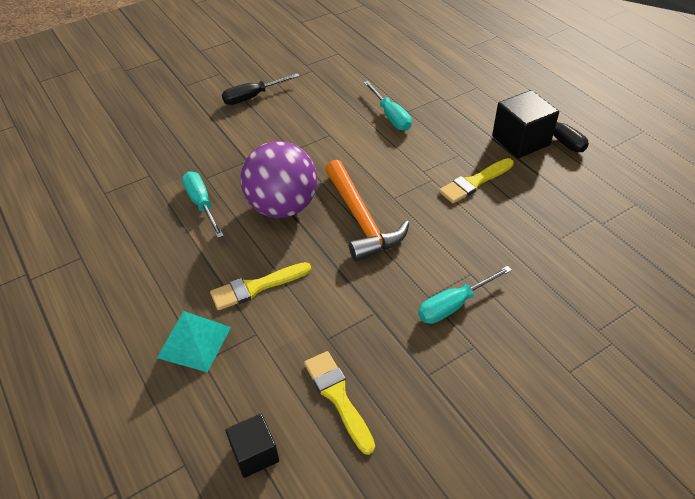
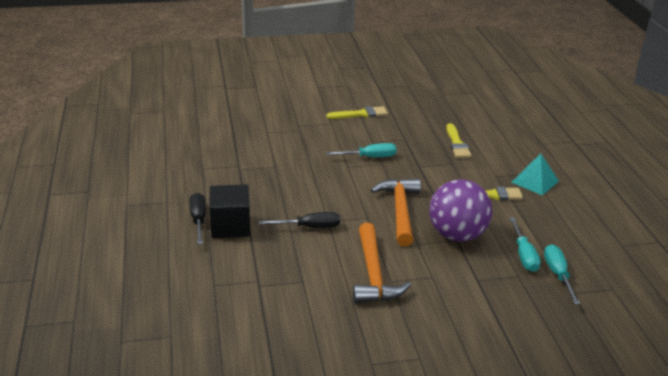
camera: 160 degrees left, 15 degrees down
black screwdriver [222,73,299,105] -> black screwdriver moved to [259,212,340,228]
black cube [225,414,279,478] -> none
turquoise screwdriver [364,81,412,131] -> turquoise screwdriver moved to [544,244,580,305]
yellow brush [439,158,514,203] -> yellow brush moved to [326,106,388,119]
none -> orange hammer [353,223,411,303]

